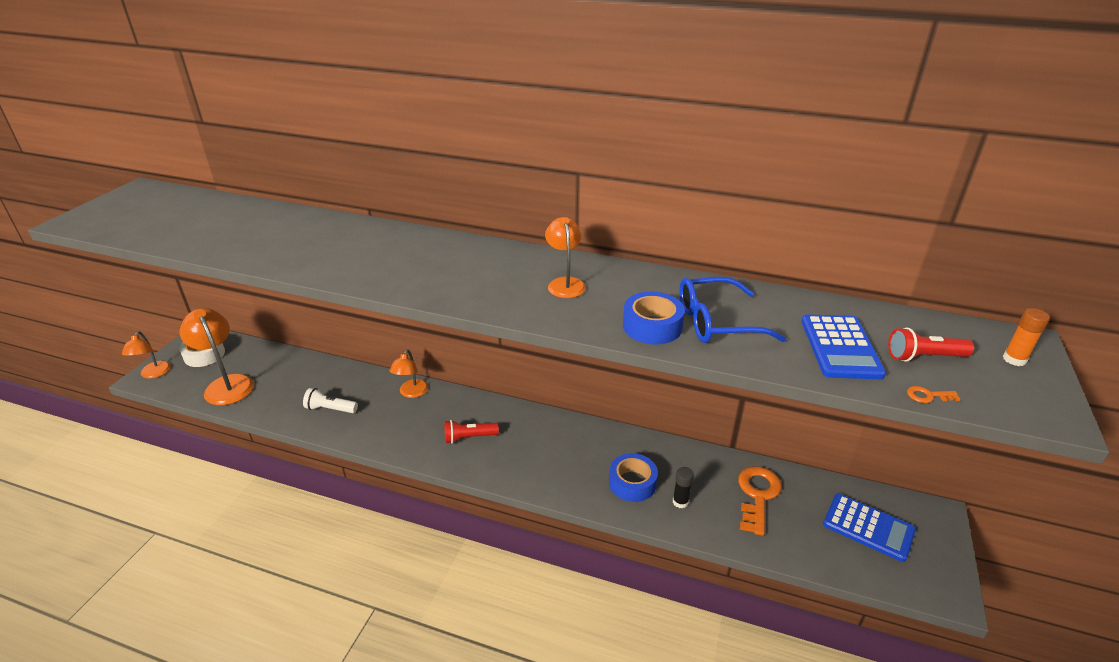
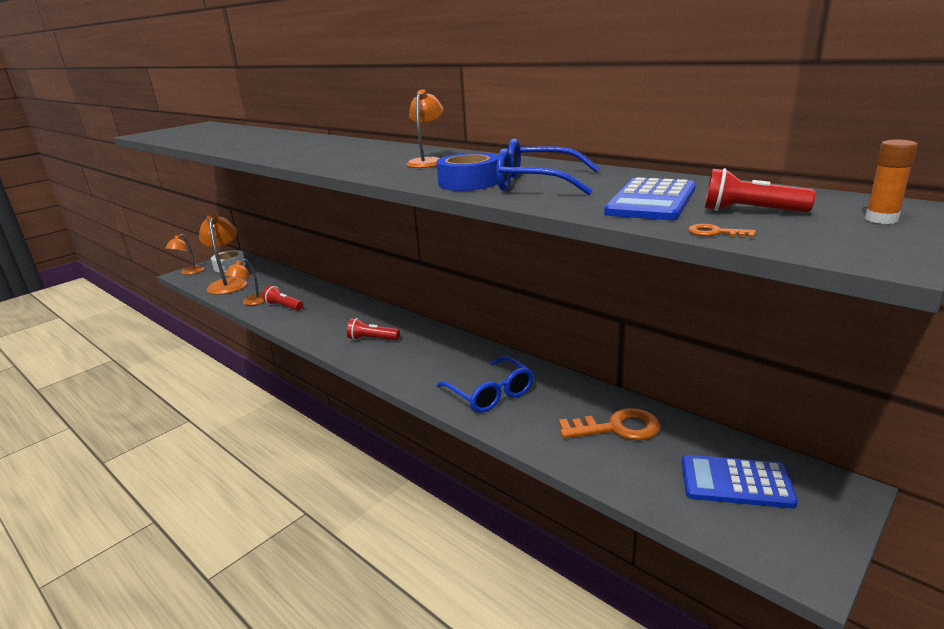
camera: 25 degrees right, 10 degrees down
white flashlight [303,388,358,413] -> red flashlight [262,286,303,311]
orange lamp [390,349,428,398] -> orange lamp moved to [224,259,265,305]
blue tape [609,453,658,502] -> blue glasses [436,356,534,413]
black glue stick [673,467,694,508] -> none
orange key [738,466,782,536] -> orange key turned 45 degrees clockwise [559,408,661,441]
blue calculator [823,494,916,562] -> blue calculator turned 135 degrees clockwise [681,455,798,509]

